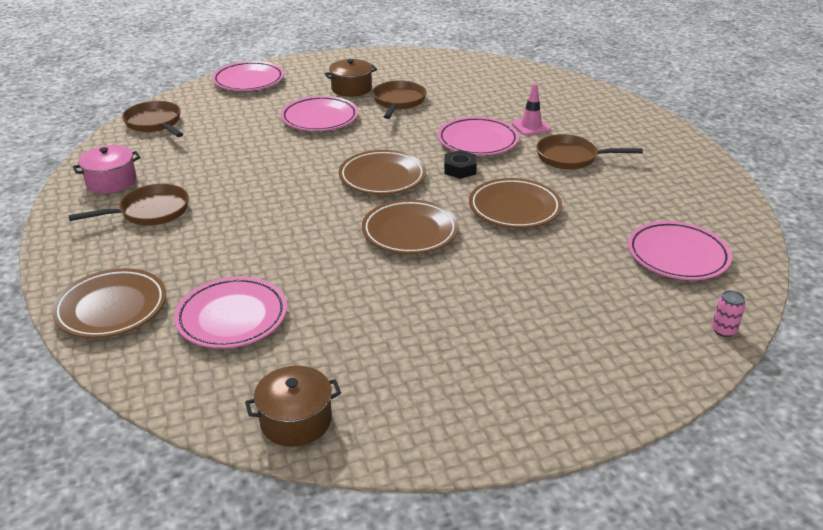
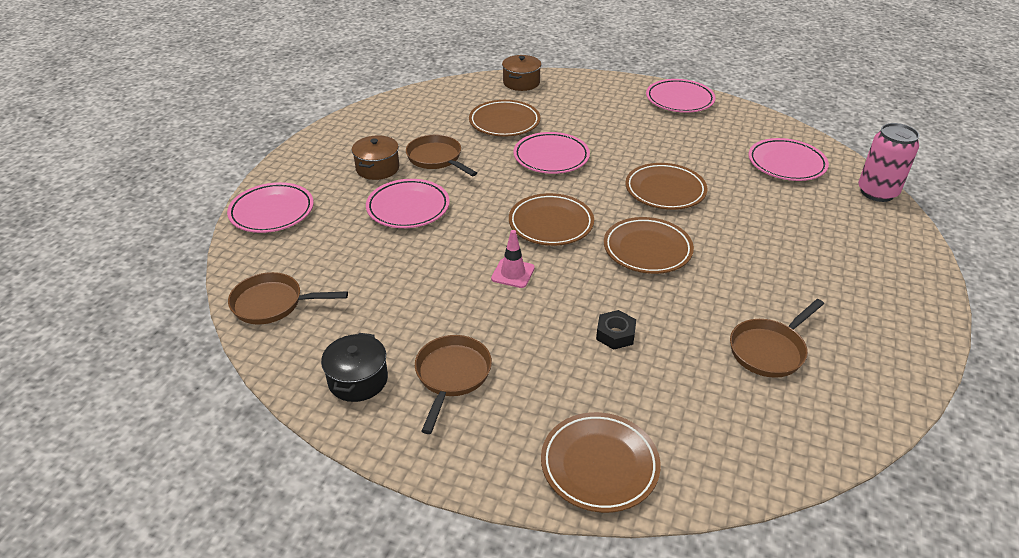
camera: 50 degrees left, 5 degrees up
pink pot [73,145,140,194] -> black pot [321,333,388,402]
pink plate [174,277,287,348] -> pink plate moved to [646,79,716,113]
brown pot [245,366,341,447] -> brown pot moved to [502,55,541,91]
black nut [444,150,477,179] -> black nut moved to [596,310,636,350]
pink traffic cone [512,83,551,136] -> pink traffic cone moved to [491,230,535,288]
brown pan [536,134,643,170] -> brown pan moved to [730,299,824,378]
pink can [712,290,746,337] -> pink can [858,123,919,202], size x2.24
none -> brown plate [469,100,540,137]

